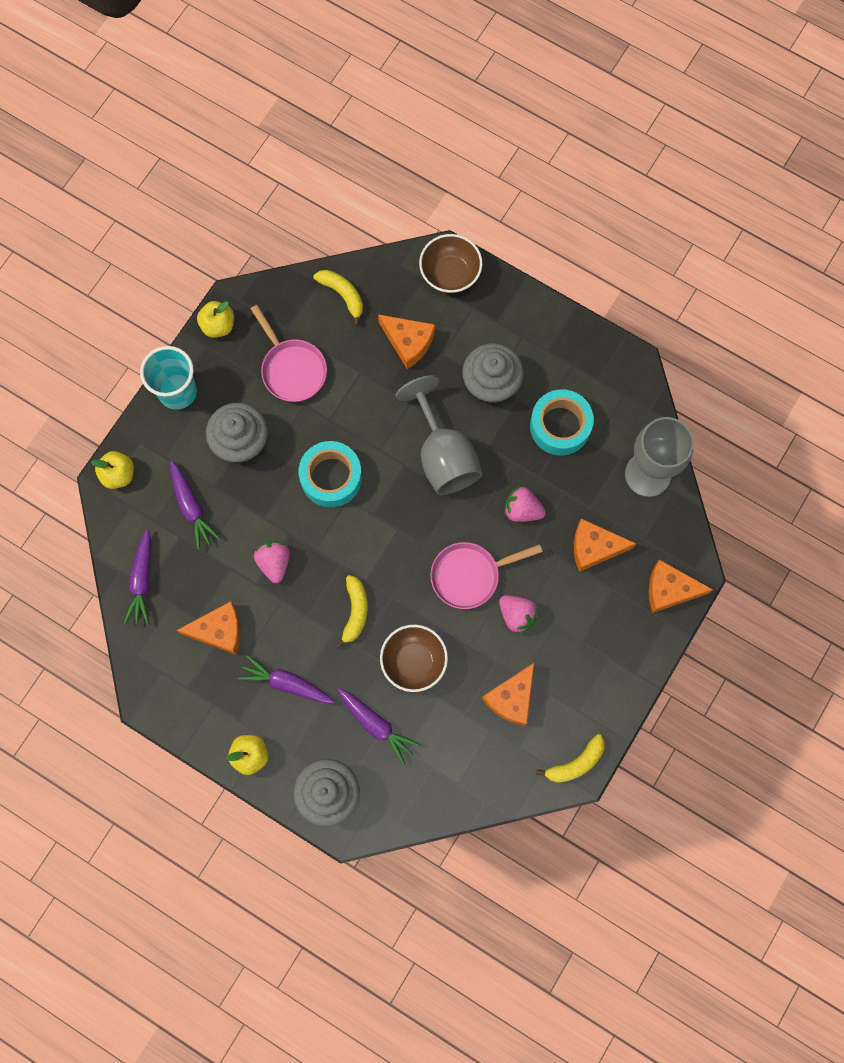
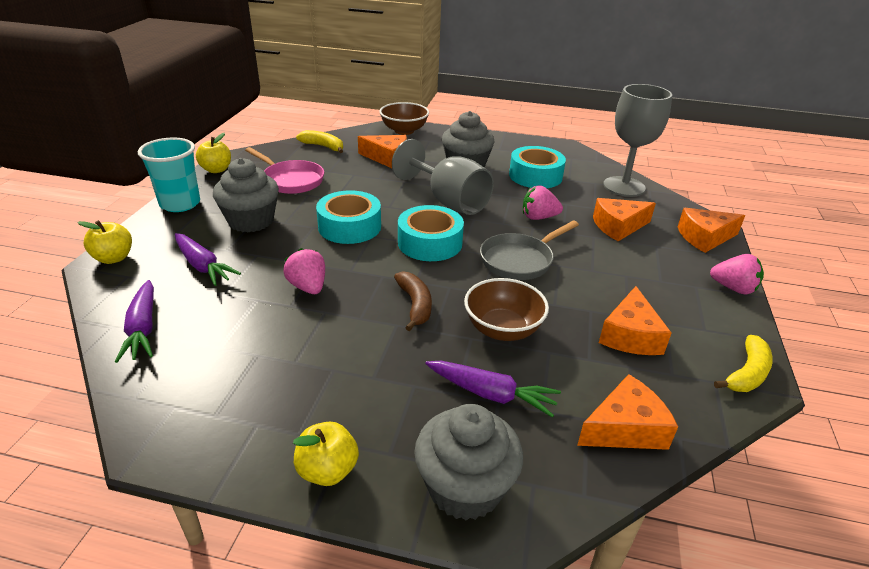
camera: 20 degrees left, 40 degrees down
orange cheese [176,601,241,654] -> orange cheese moved to [577,374,678,450]
purple carrot [238,655,335,703] -> none
yellow banana [336,575,368,648] -> brown banana [394,271,432,331]
pink pan [430,542,543,609] -> grey pan [480,221,579,280]
pink strawberry [499,595,539,634] -> pink strawberry moved to [710,254,764,295]
none -> turquoise tape [398,205,464,261]

